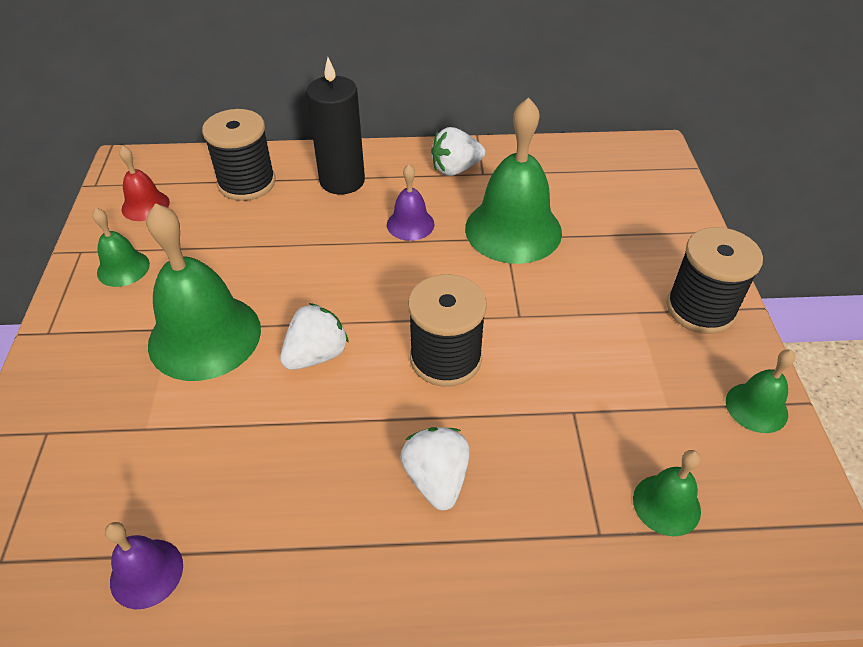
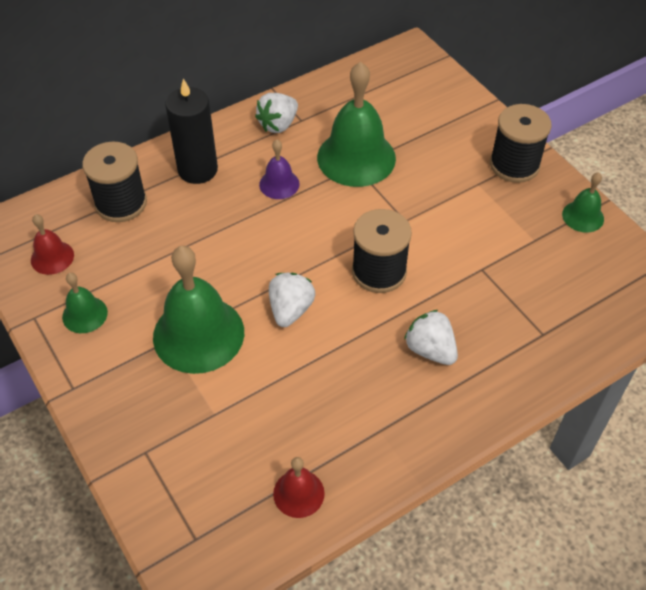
camera: 30 degrees left, 5 degrees up
purple bell [105,522,183,609] -> red bell [273,457,325,518]
green bell [633,450,701,536] -> none

